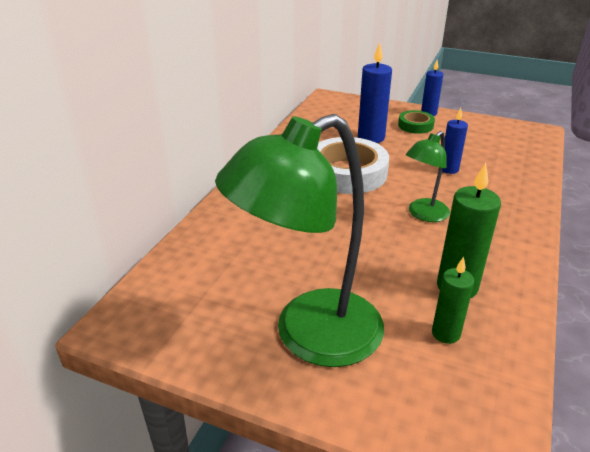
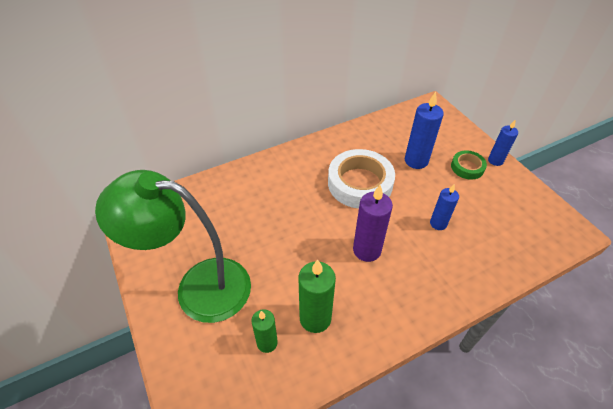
camera: 40 degrees right, 15 degrees up
green lamp [406,131,450,222] -> purple candle [353,185,393,262]

